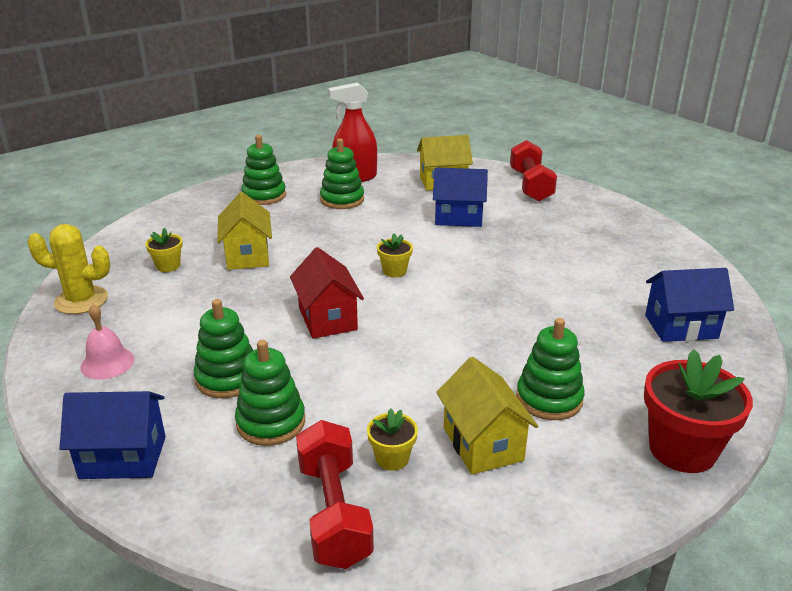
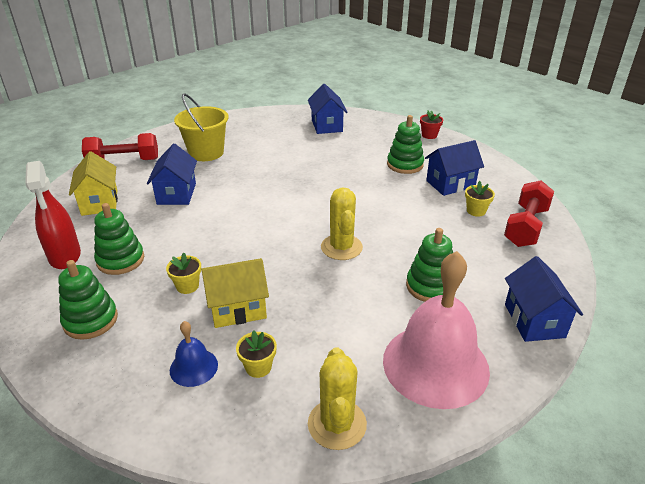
camera: 95 degrees left, 5 degrees up
pink bell [80,304,135,379] -> pink bell [383,251,490,409], size x2.22
green stacking toy [235,340,305,446] -> none
red house [290,247,364,339] -> yellow cactus [321,187,363,260]
red dumbbell [296,420,374,569] -> red dumbbell turned 45 degrees counterclockwise [504,180,554,247]
yellow flower pot [377,233,413,277] -> yellow flower pot moved to [166,253,201,294]
yellow house [436,357,538,475] -> blue house [425,140,484,196]
red flower pot [644,349,753,473] -> red flower pot [420,111,443,139], size x0.51
none -> blue bell [170,321,218,387]
none -> yellow bucket [174,93,229,161]

